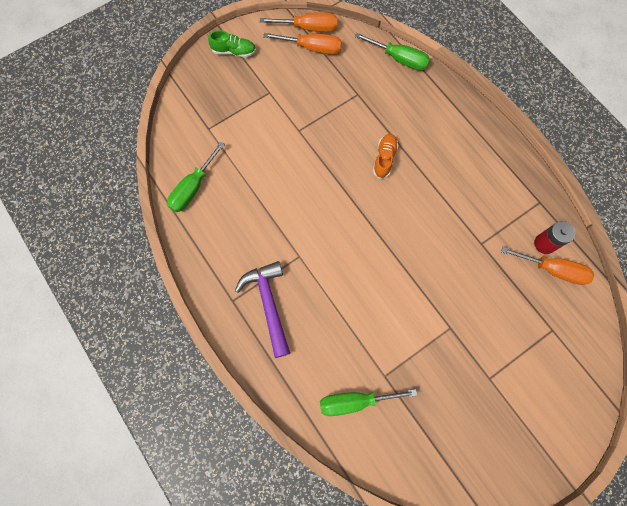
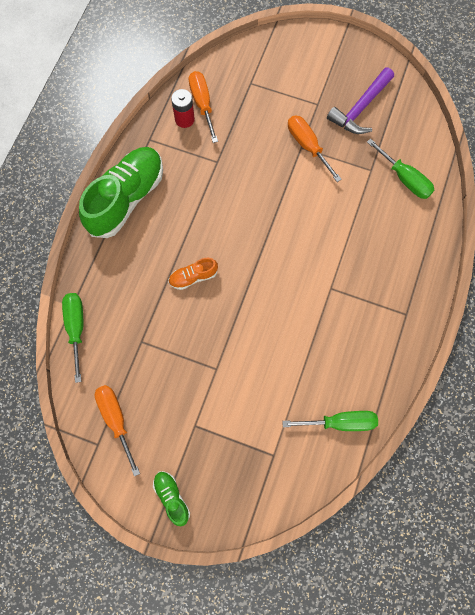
camera: 125 degrees left, 0 degrees up
purple hammer [235,261,290,358] -> purple hammer moved to [327,67,394,134]
orange screwdriver [260,12,337,32] -> orange screwdriver moved to [288,115,342,182]
none -> green shoe [79,147,163,238]

